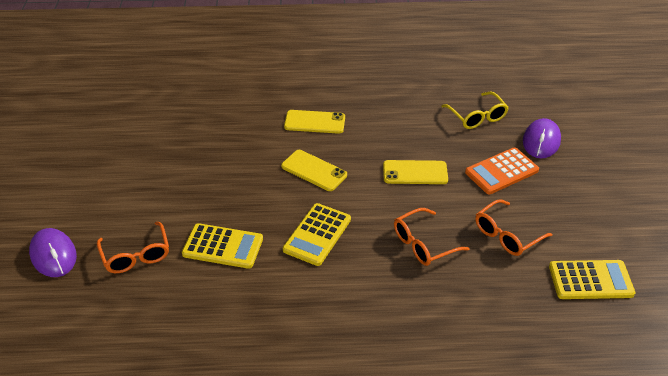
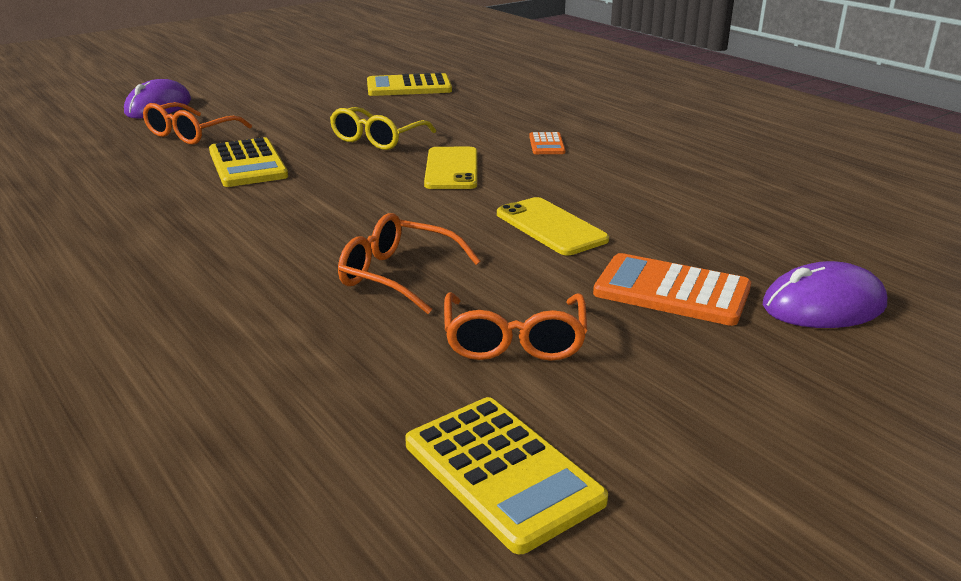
camera: 55 degrees right, 15 degrees down
yellow calculator [283,203,351,266] -> yellow calculator moved to [367,73,452,96]
yellow phone [284,110,345,134] -> orange calculator [529,132,565,154]
yellow glasses [441,92,509,129] -> yellow glasses moved to [330,107,436,150]
orange glasses [475,199,552,256] -> orange glasses turned 105 degrees counterclockwise [444,293,587,361]

